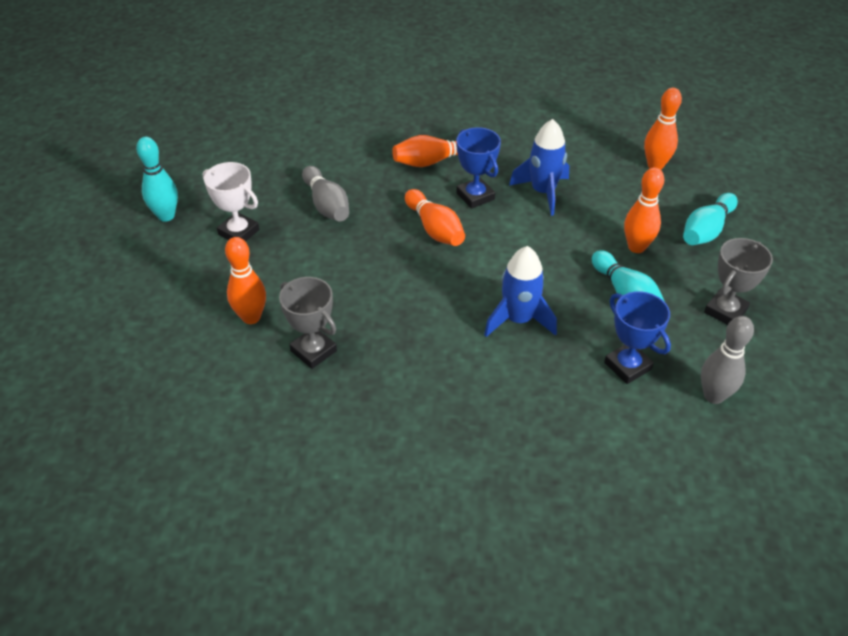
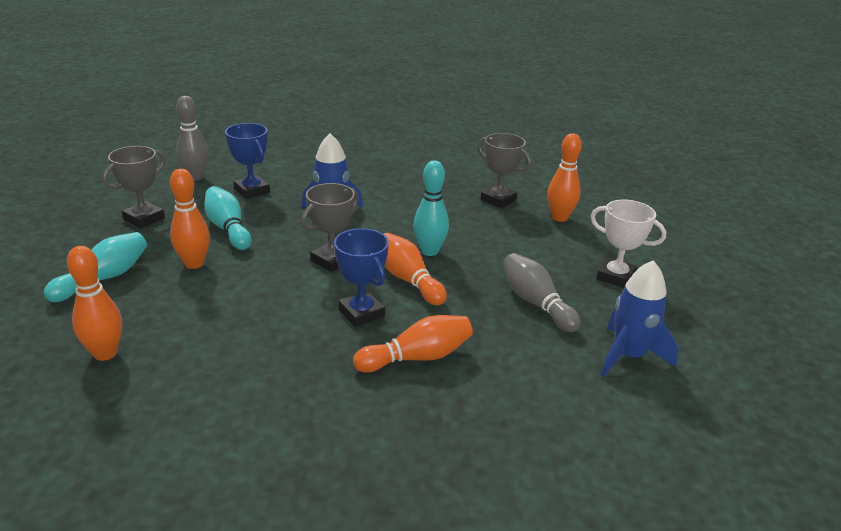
camera: 175 degrees right, 15 degrees down
turquoise bowling pin [136,137,178,222] -> turquoise bowling pin moved to [413,161,449,256]
blue rocket [509,119,569,216] -> blue rocket moved to [601,260,678,377]
none -> grey trophy [301,183,359,272]

